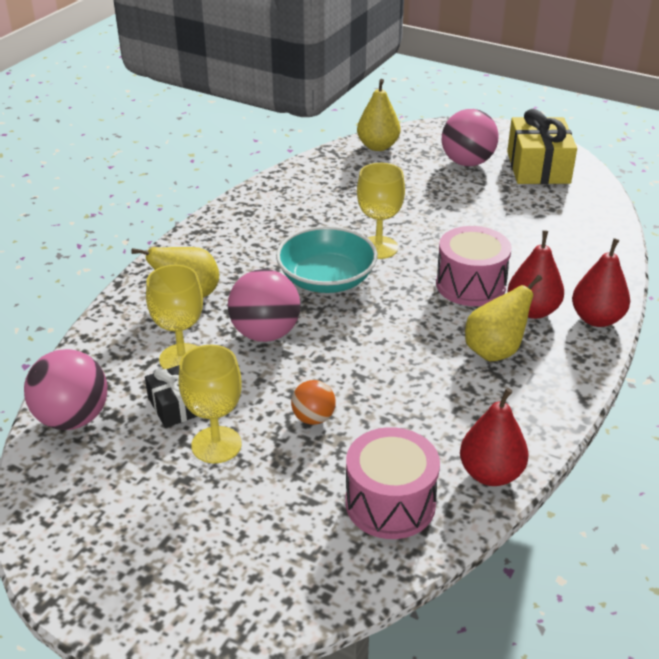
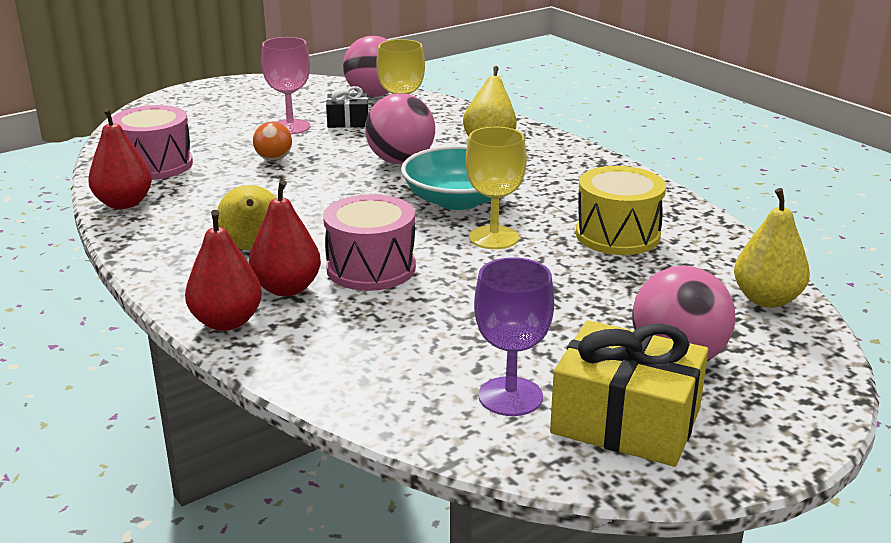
camera: 115 degrees right, 10 degrees down
yellow goblet [179,345,242,463] -> pink goblet [261,37,310,135]
none -> purple goblet [474,258,554,416]
none -> yellow drum [576,166,666,255]

